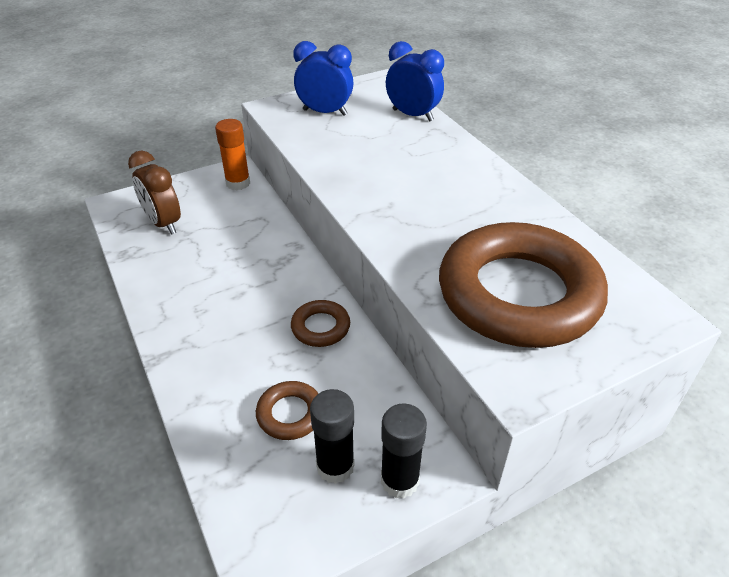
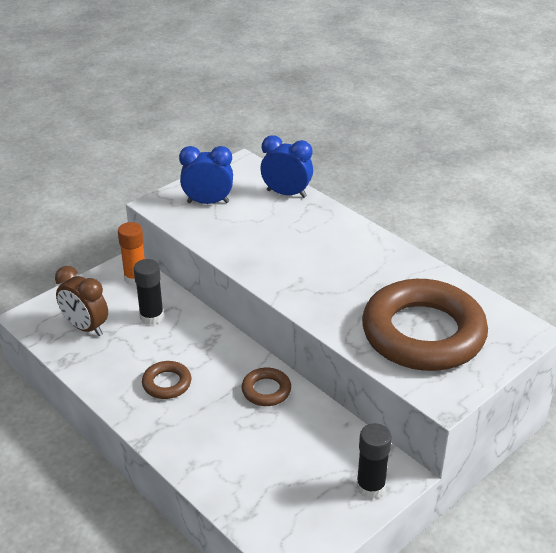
camera: 15 degrees left, 5 degrees down
brown ring [256,381,319,440] -> brown ring moved to [142,361,191,399]
black glue stick [310,389,355,484] -> black glue stick moved to [134,259,164,325]

